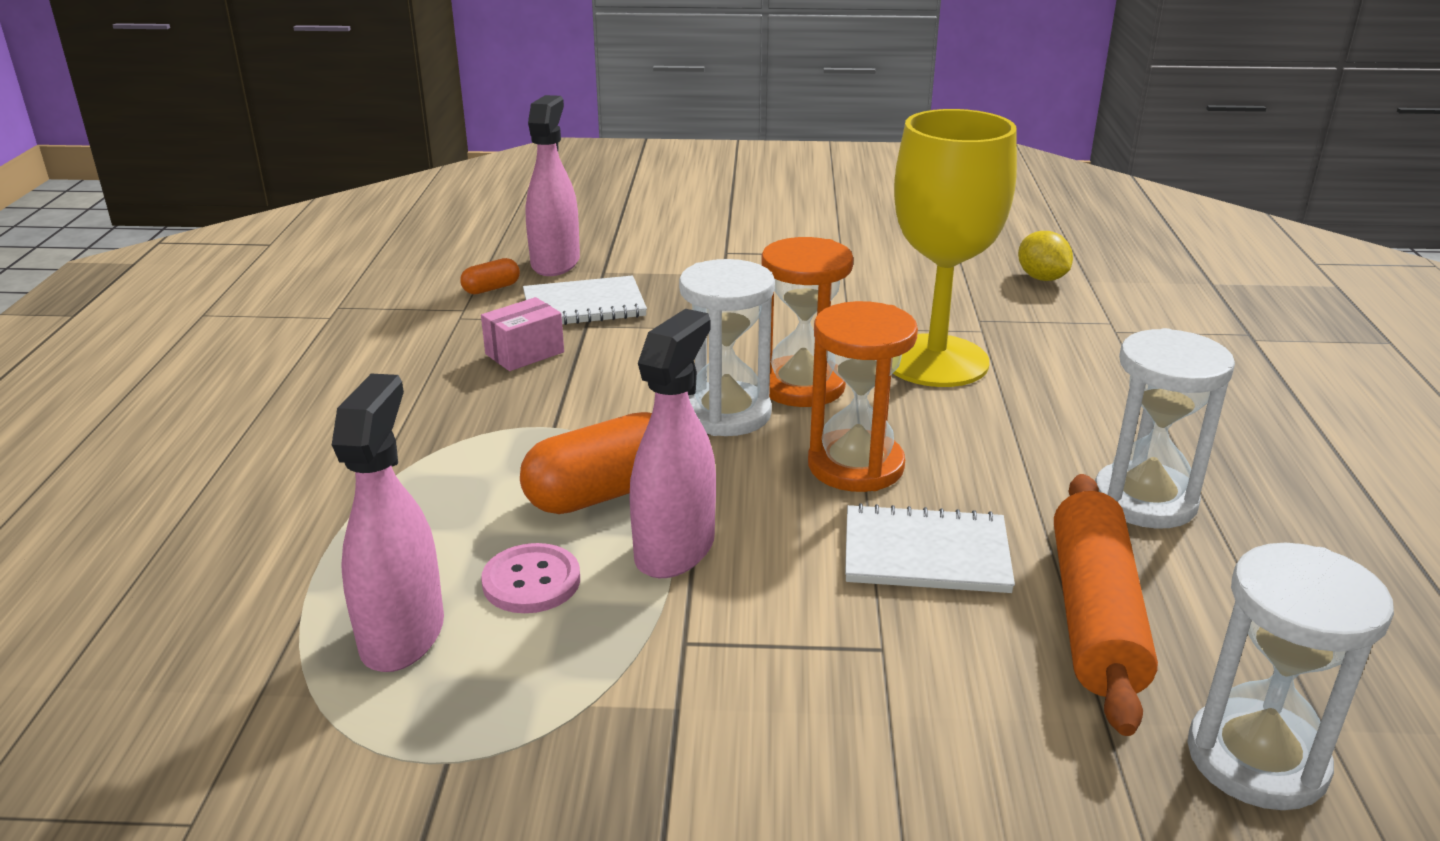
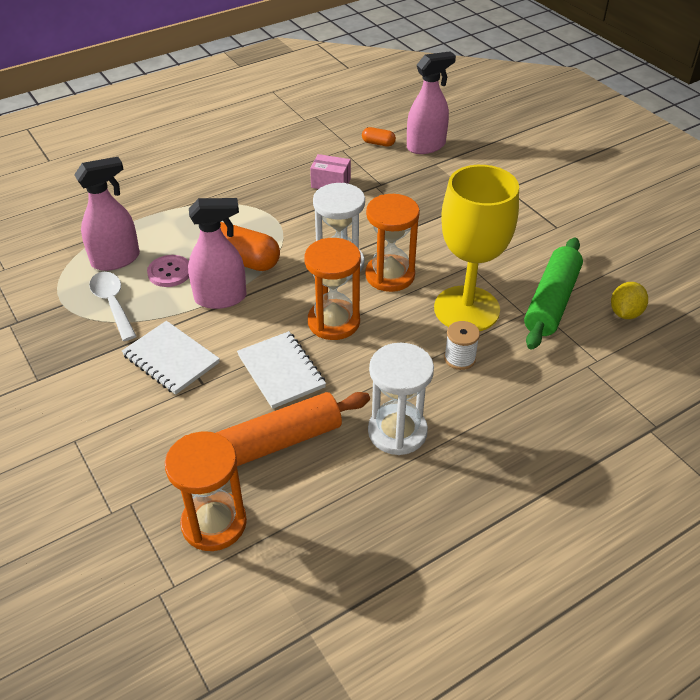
camera: 55 degrees right, 15 degrees up
white notebook [523,275,647,325] -> white notebook moved to [122,321,220,395]
white hourglass [1187,543,1394,810] -> orange hourglass [165,431,247,551]
none -> white spoon [89,272,136,341]
none -> white spool [444,321,480,370]
none -> green rolling pin [524,237,583,350]

